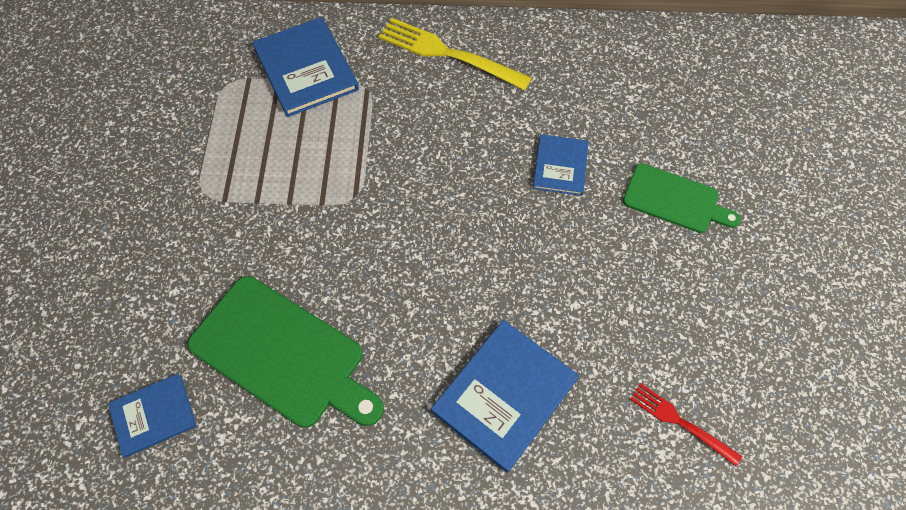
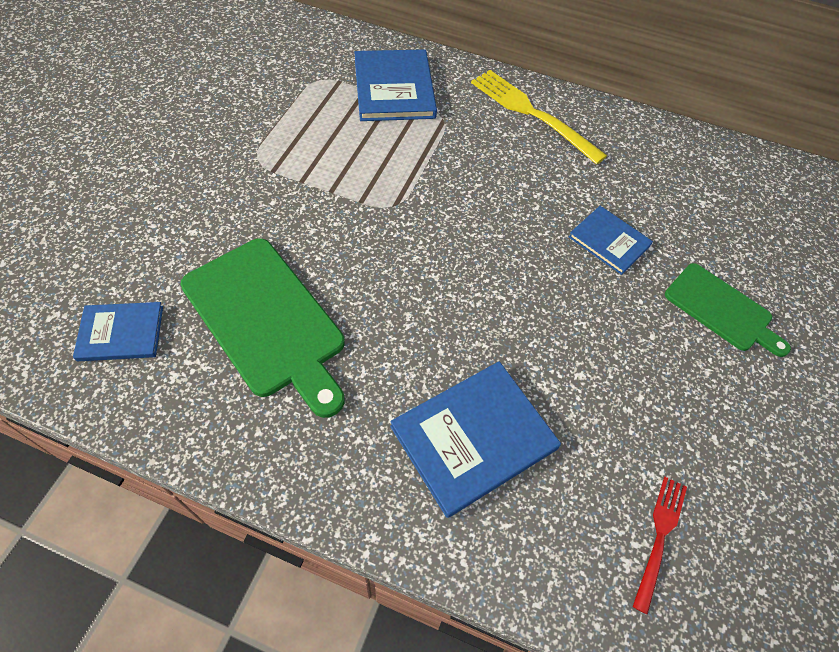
camera: 15 degrees right, 5 degrees down
blue book [533,134,589,196] -> blue book turned 75 degrees counterclockwise [569,206,653,275]
red fork [630,383,742,466] -> red fork turned 60 degrees clockwise [633,477,687,615]

